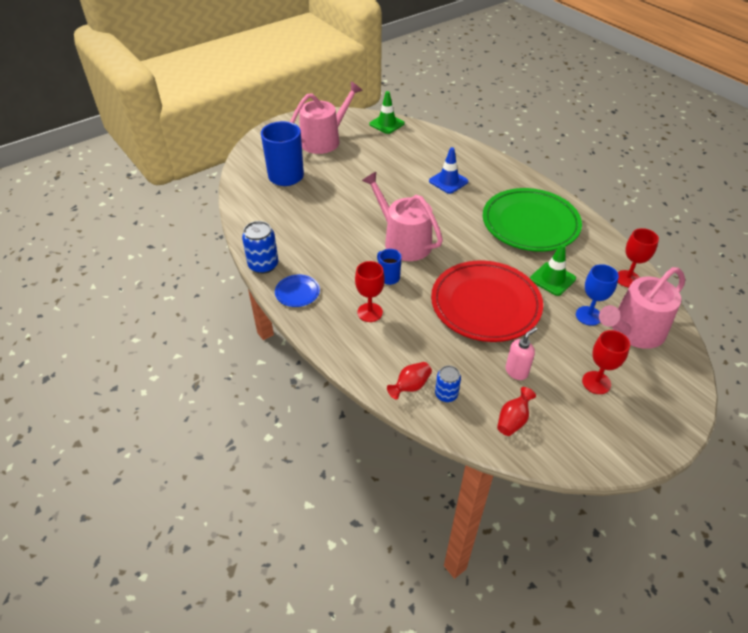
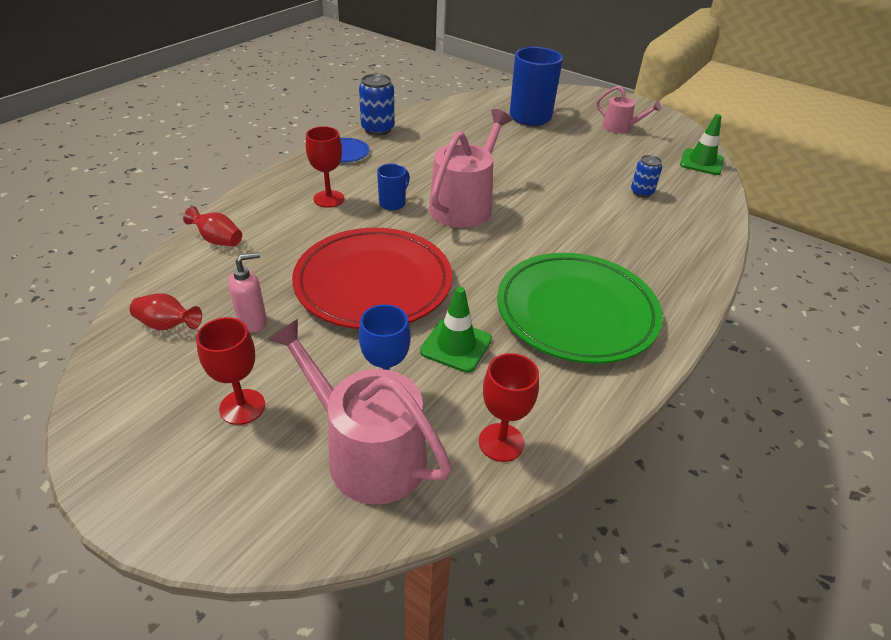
camera: 70 degrees right, 5 degrees down
pink watering can [290,82,363,154] -> pink watering can [596,86,661,133], size x0.55
blue traffic cone [429,147,469,194] -> none
blue can [435,365,461,402] -> blue can moved to [631,155,662,197]
pink soap dispenser [506,327,537,380] -> pink soap dispenser turned 60 degrees counterclockwise [228,252,267,333]

